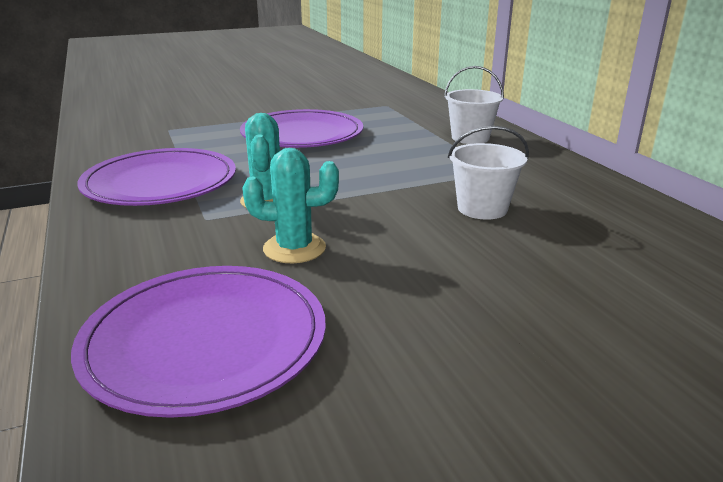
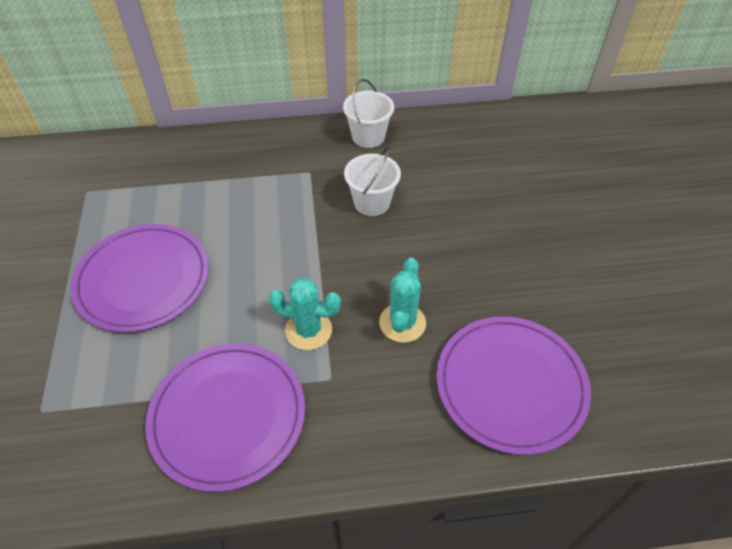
camera: 75 degrees left, 25 degrees up
white bucket [444,66,504,144] -> white bucket moved to [343,79,394,148]

